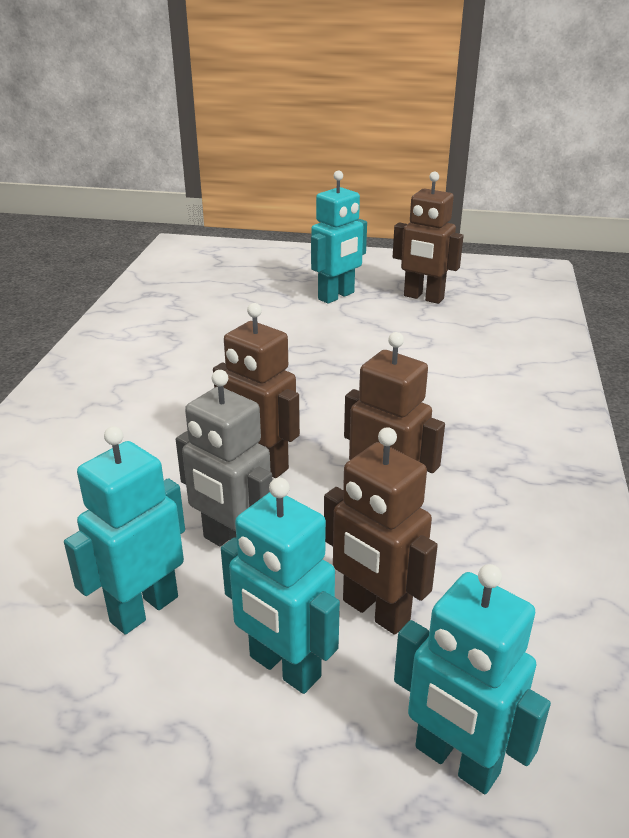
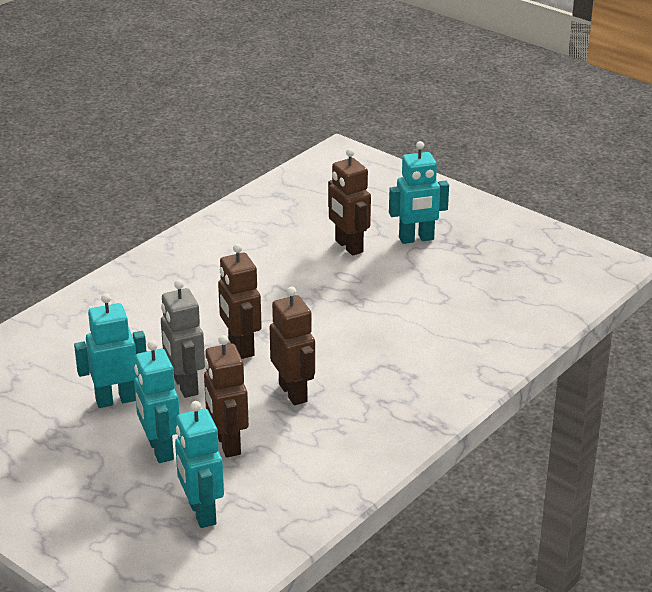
camera: 30 degrees right, 0 degrees up
brown robot [393,171,464,304] -> brown robot moved to [328,148,371,256]

